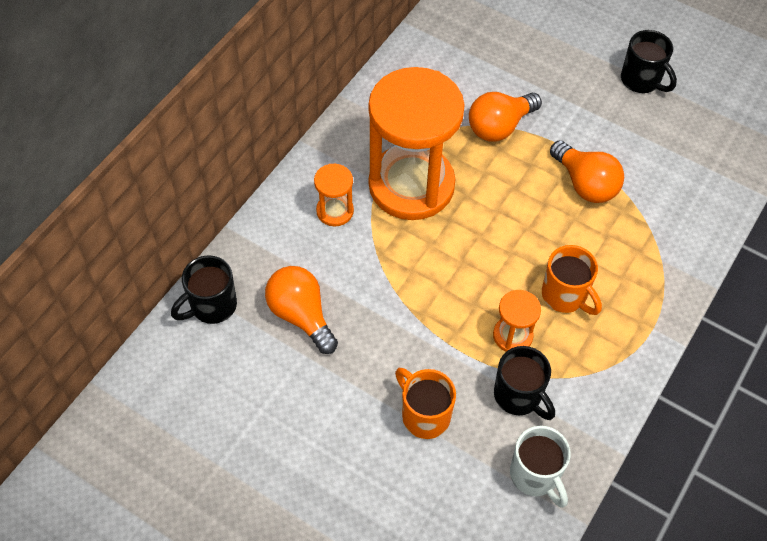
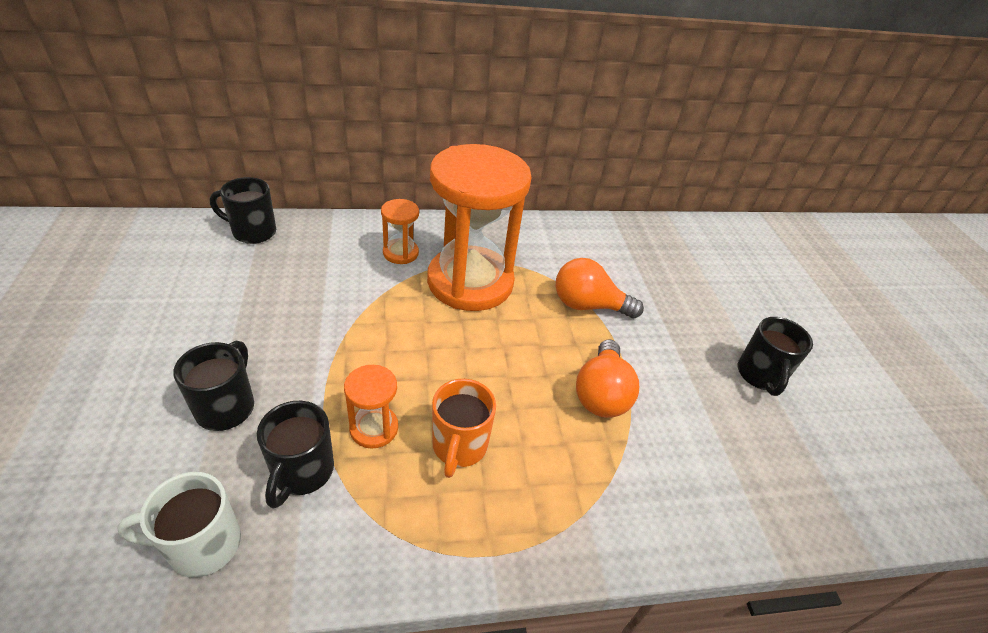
camera: 45 degrees right, 15 degrees down
orange light bulb [265,266,338,354] -> none
orange mug [395,368,456,439] -> black mug [173,341,254,431]
white mug [510,426,571,508] -> white mug turned 60 degrees clockwise [117,472,241,578]

